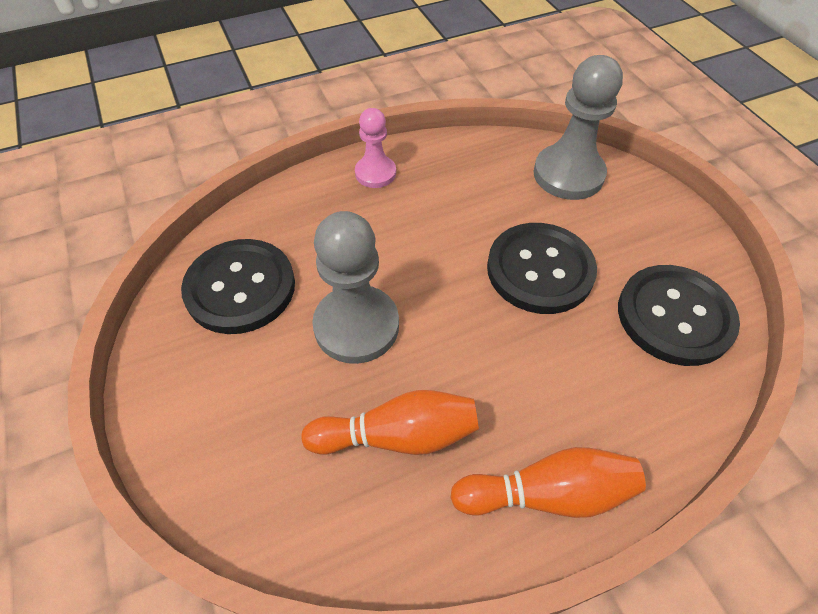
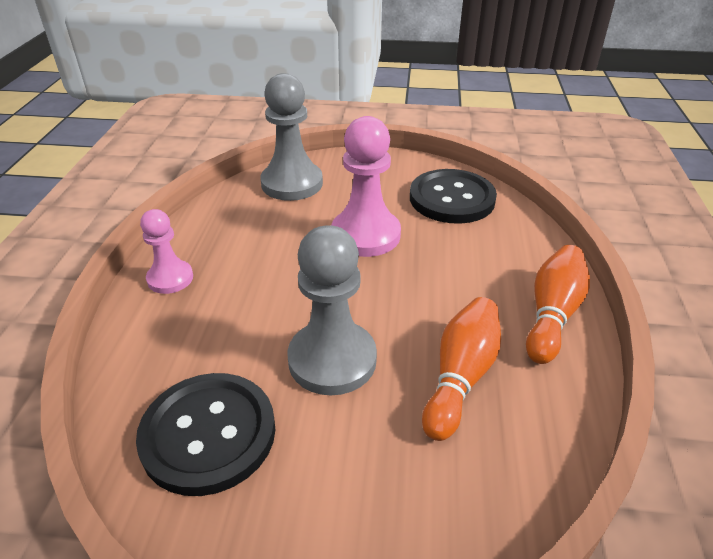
camera: 60 degrees left, 15 degrees down
black button [487,223,597,314] -> pink pawn [331,116,401,257]

